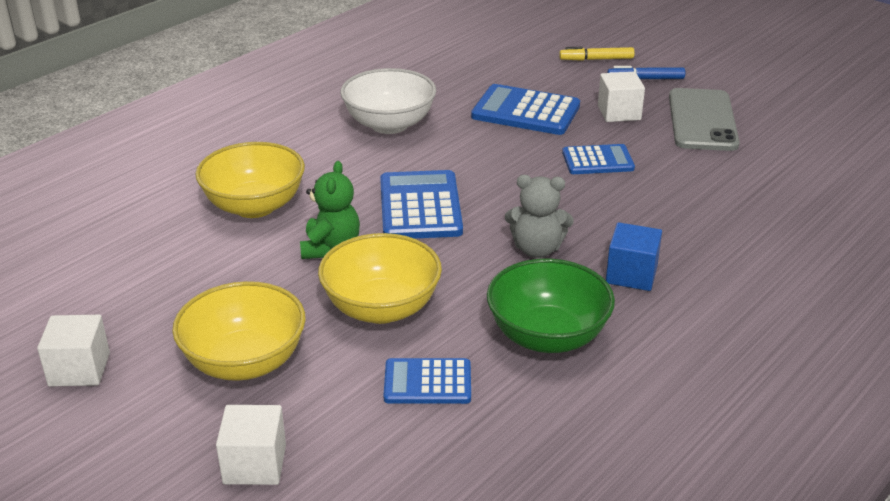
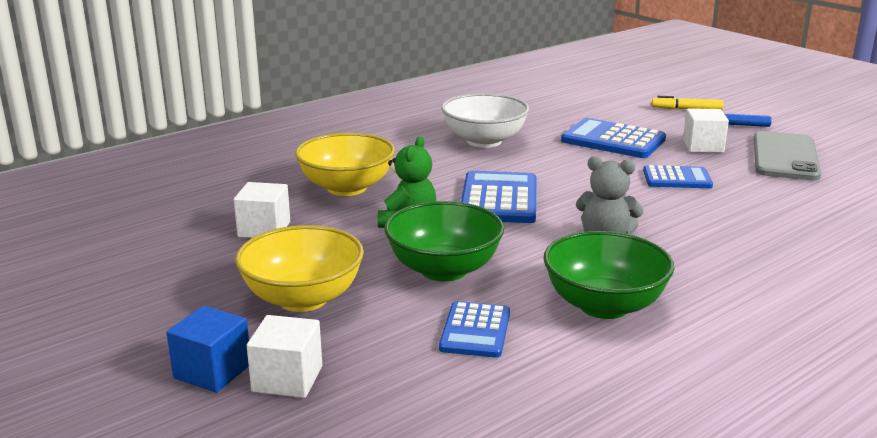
camera: 10 degrees right, 10 degrees down
white cube [37,315,110,386] -> white cube moved to [234,182,290,238]
yellow bowl [318,233,442,324] -> green bowl [384,201,504,281]
blue calculator [383,358,471,404] -> blue calculator turned 90 degrees counterclockwise [439,301,510,358]
blue cube [606,222,662,291] -> blue cube moved to [166,306,249,393]

